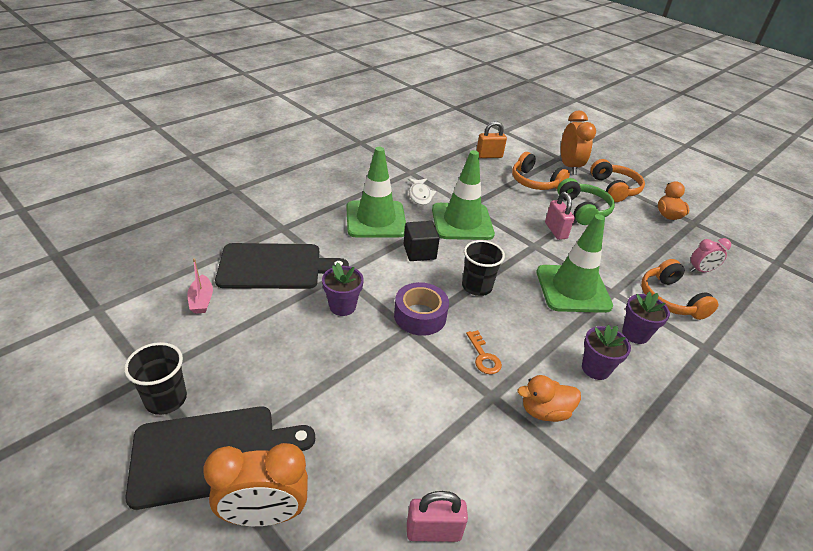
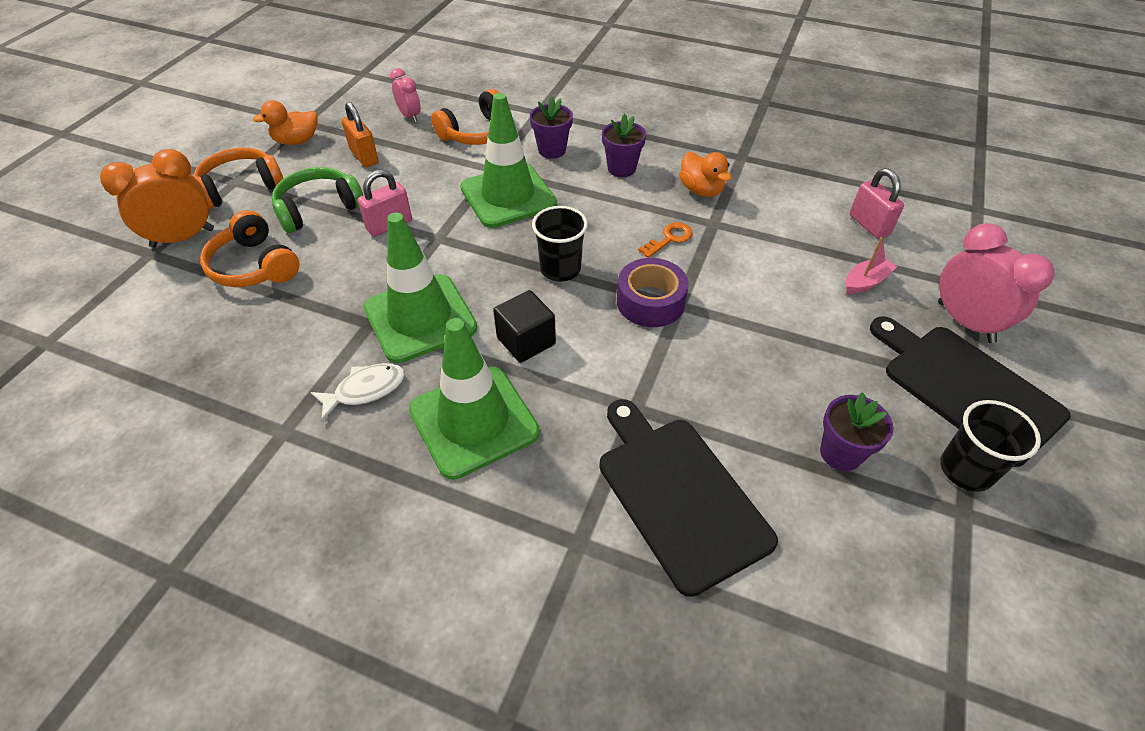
camera: 110 degrees left, 10 degrees up
pink boat [187,258,213,314] -> pink boat moved to [846,237,897,294]
orange clock [203,443,308,526] -> pink clock [938,223,1055,343]
purple flower pot [322,262,364,316] -> purple flower pot moved to [820,392,894,471]
orange padlock [476,121,507,158] -> orange padlock moved to [342,102,379,167]
orange headphones [512,152,570,190] -> orange headphones turned 120 degrees clockwise [200,210,299,287]

